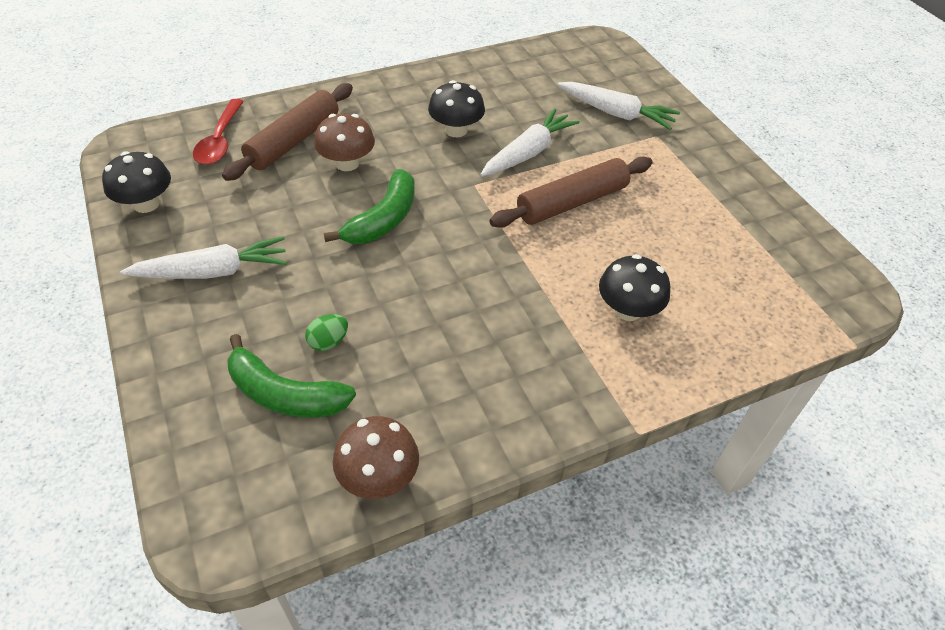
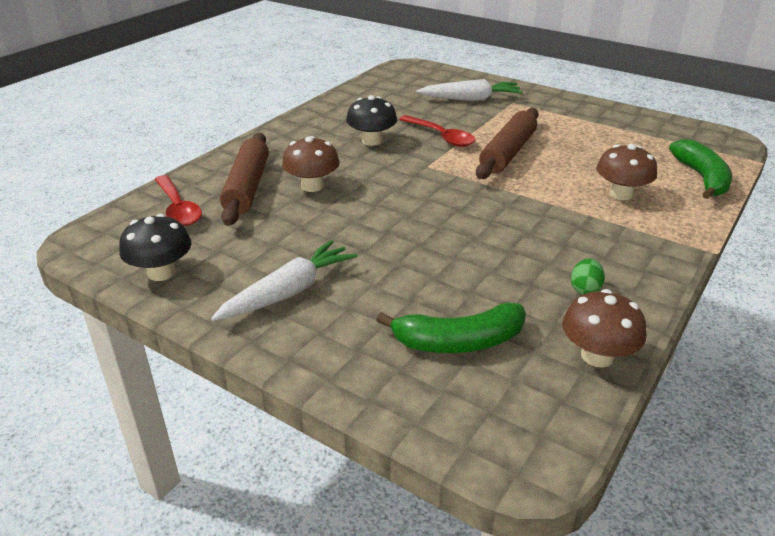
camera: 30 degrees left, 15 degrees down
green egg [305,314,348,351] -> green egg moved to [571,258,605,295]
green banana [324,169,415,244] -> green banana moved to [669,139,732,199]
white carrot [480,108,580,176] -> red spoon [399,115,476,147]
black mushroom [599,254,670,321] -> brown mushroom [596,144,657,200]

